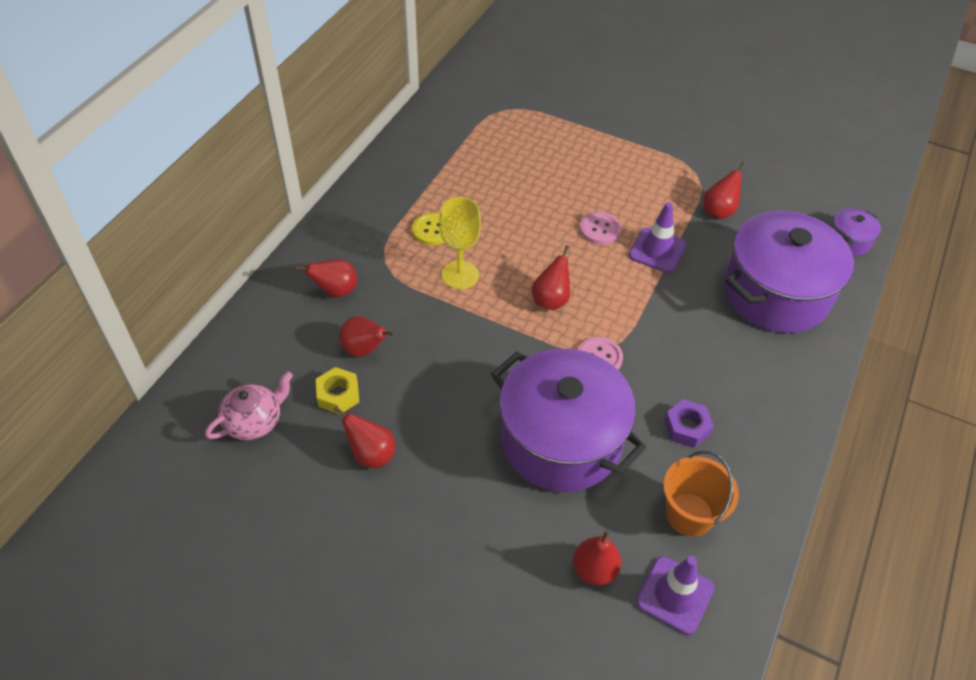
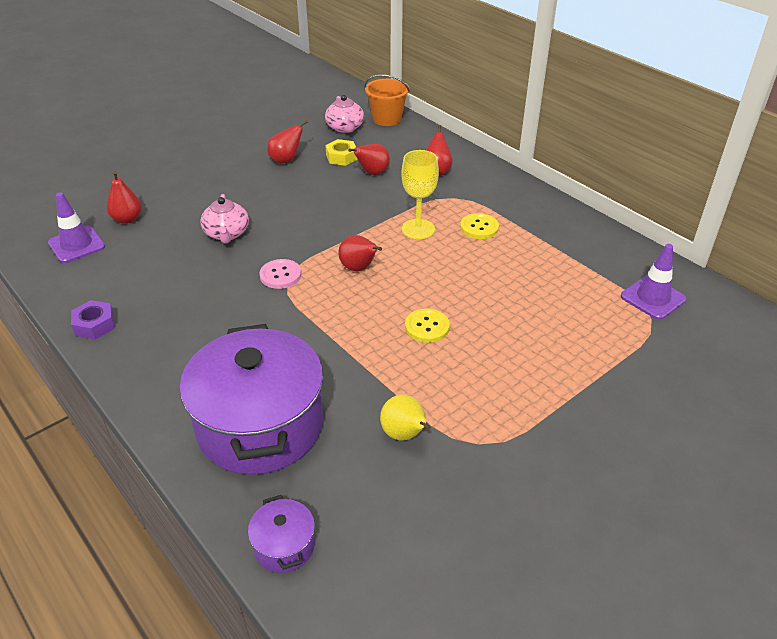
camera: 115 degrees right, 10 degrees down
purple pot [491,348,646,492] -> pink teapot [200,194,249,244]
pink button [580,212,621,245] -> yellow button [405,308,450,343]
purple traffic cone [629,202,686,273] -> purple traffic cone moved to [621,244,686,320]
orange bucket [663,450,739,537] -> orange bucket moved to [365,74,410,126]
purple nut [664,399,714,448] -> purple nut moved to [71,300,115,340]
red pear [703,162,745,219] -> yellow pear [380,394,431,441]

